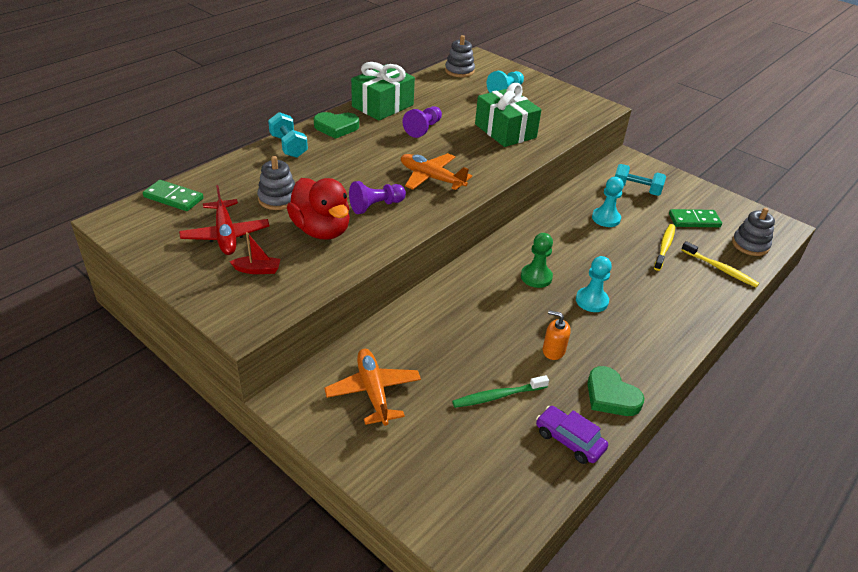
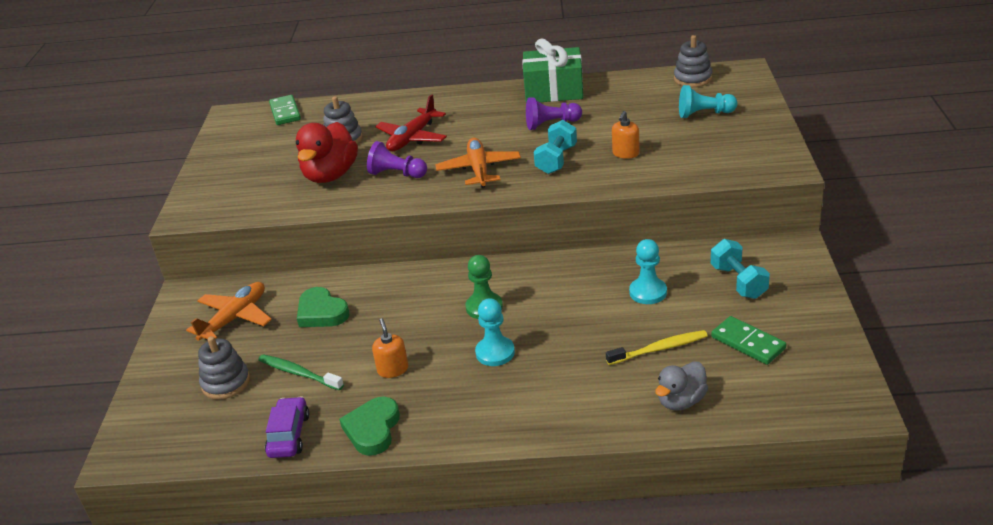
camera: 55 degrees right, 5 degrees down
red plane [179,185,269,255] -> red plane moved to [375,94,447,151]
red boat [230,232,280,274] -> none
turquoise dumbbell [268,112,308,158] -> turquoise dumbbell moved to [534,120,577,174]
green heart [314,112,359,139] -> green heart moved to [297,287,349,327]
green gift [475,83,541,147] -> orange soap dispenser [612,111,640,159]
yellow toothbrush [681,241,759,287] -> grey duck [655,361,708,411]
grey stacking toy [732,208,775,256] -> grey stacking toy moved to [198,336,250,400]

